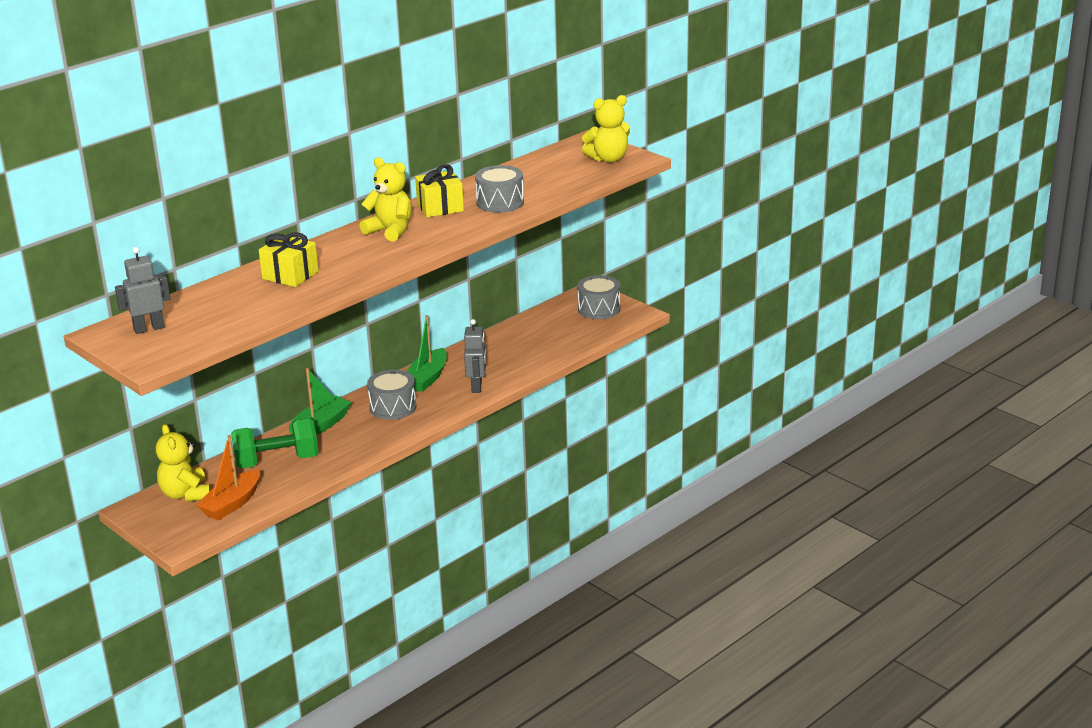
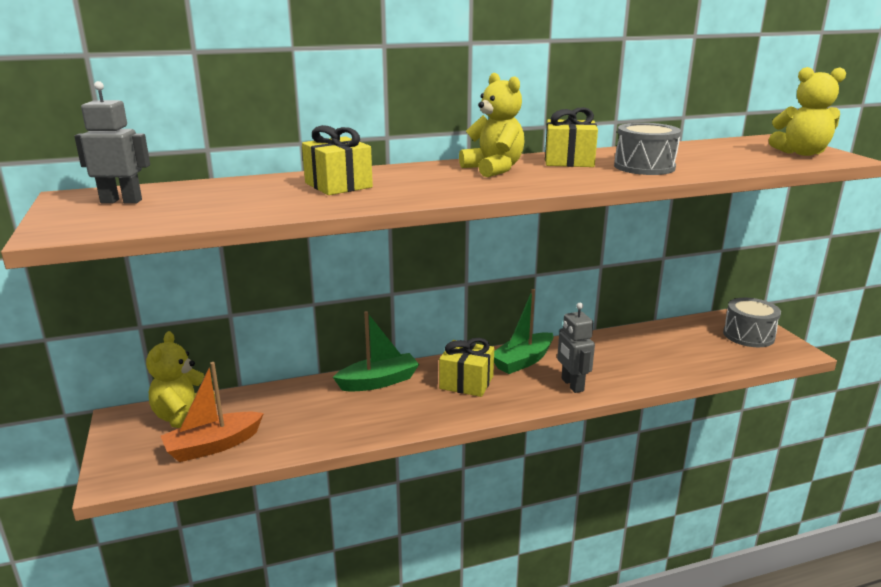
camera: 25 degrees right, 5 degrees down
green dumbbell [231,418,319,468] -> none
grey drum [367,370,416,420] -> yellow gift [439,338,494,397]
grey robot [464,319,486,393] -> grey robot turned 135 degrees clockwise [557,303,595,393]

